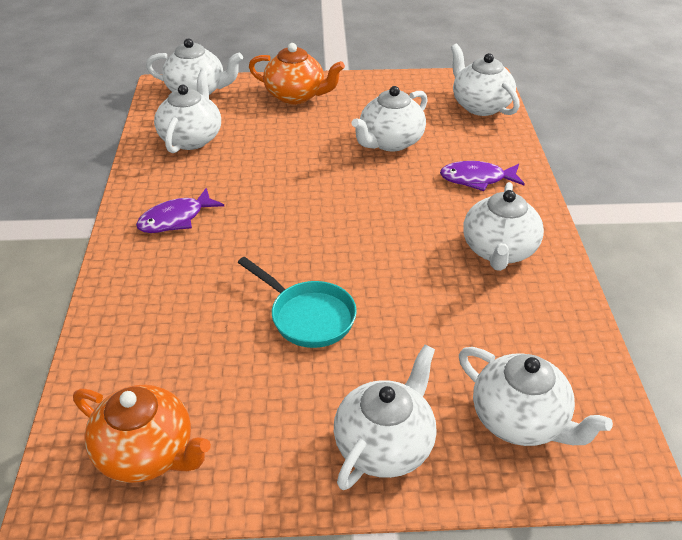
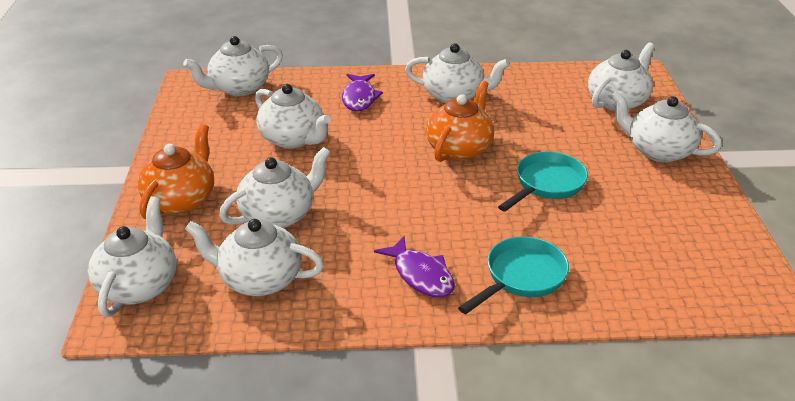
camera: 90 degrees left, 5 degrees down
orange teapot [73,385,211,483] -> orange teapot moved to [426,81,494,162]
none -> white teapot [219,147,331,228]
none -> turquoise pan [458,236,569,314]

